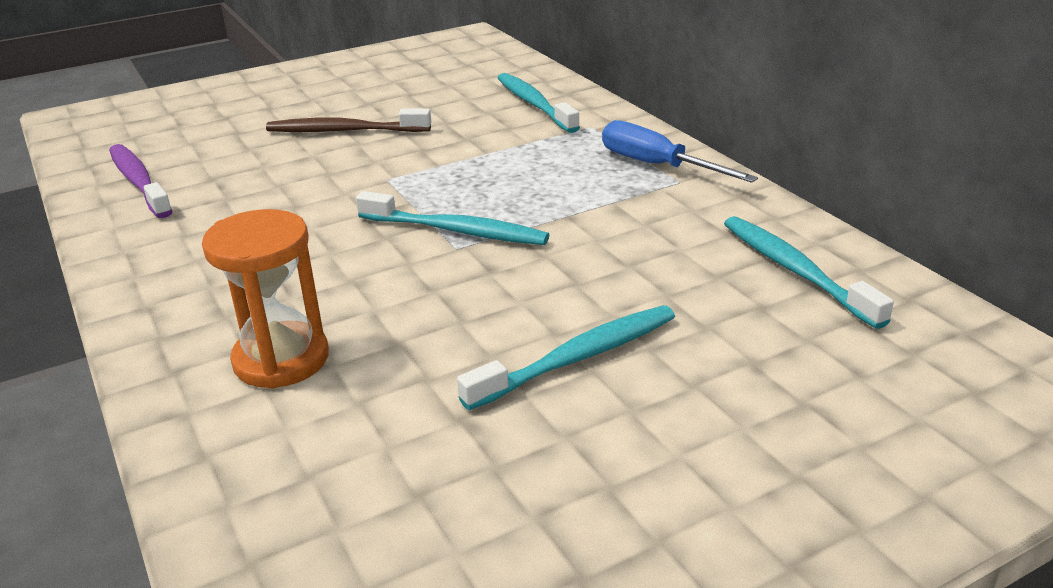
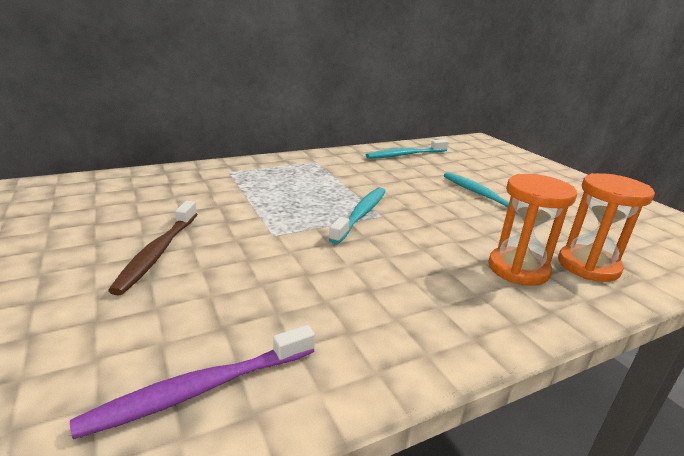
camera: 90 degrees left, 5 degrees down
turquoise toothbrush [497,73,580,133] -> none
blue screwdriver [602,120,758,183] -> none
none -> orange hourglass [558,173,655,282]

